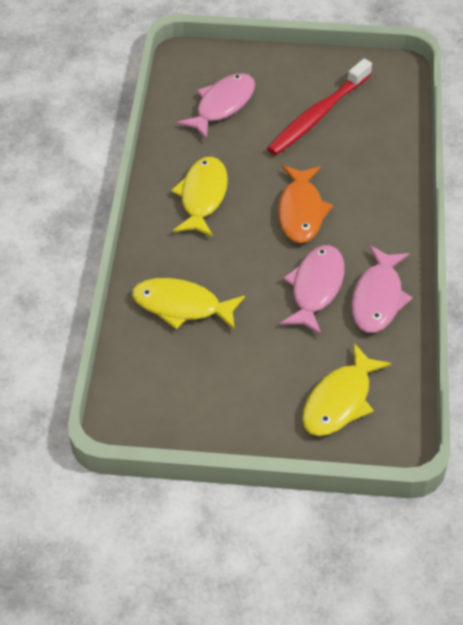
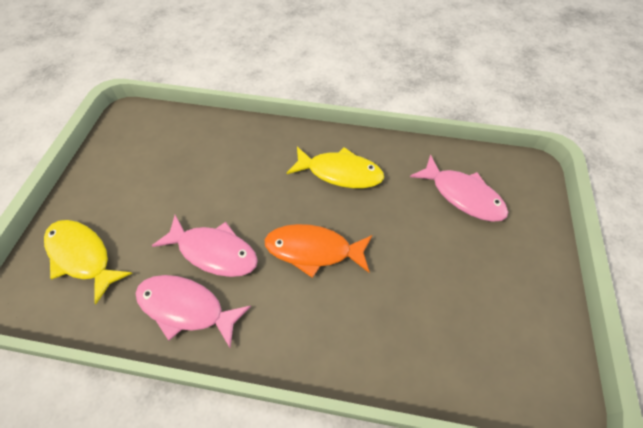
camera: 95 degrees right, 5 degrees up
yellow fish [132,278,245,330] -> none
red toothbrush [267,59,372,155] -> none

